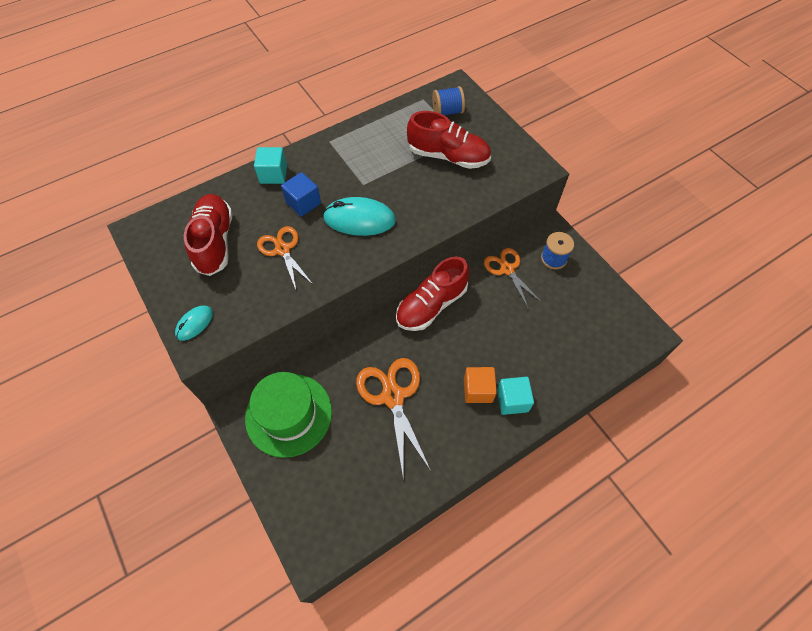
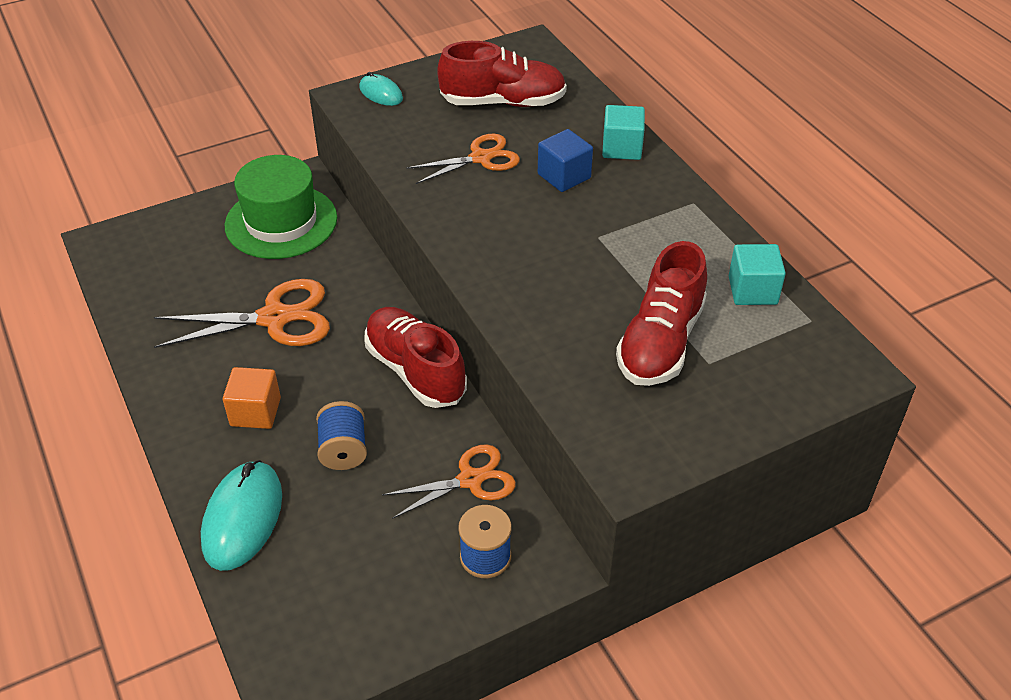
camera: 95 degrees right, 15 degrees down
turquoise mouse [323,197,396,236] -> turquoise mouse moved to [201,460,282,571]
blue spool [432,86,465,115] -> blue spool moved to [316,401,367,470]
turquoise cube [497,377,534,415] -> turquoise cube moved to [729,244,786,305]

